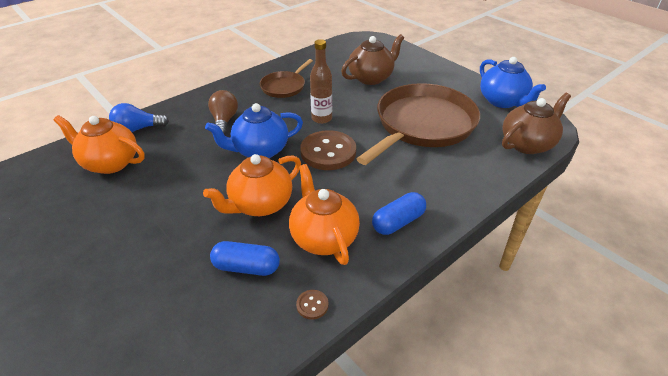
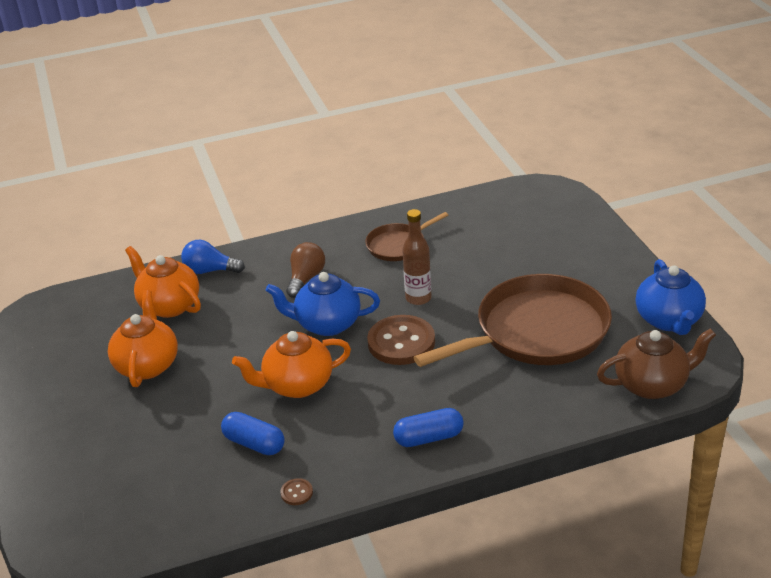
camera: 25 degrees right, 5 degrees down
orange teapot [289,164,360,265] -> orange teapot moved to [108,290,178,387]
brown teapot [341,34,404,85] -> none

